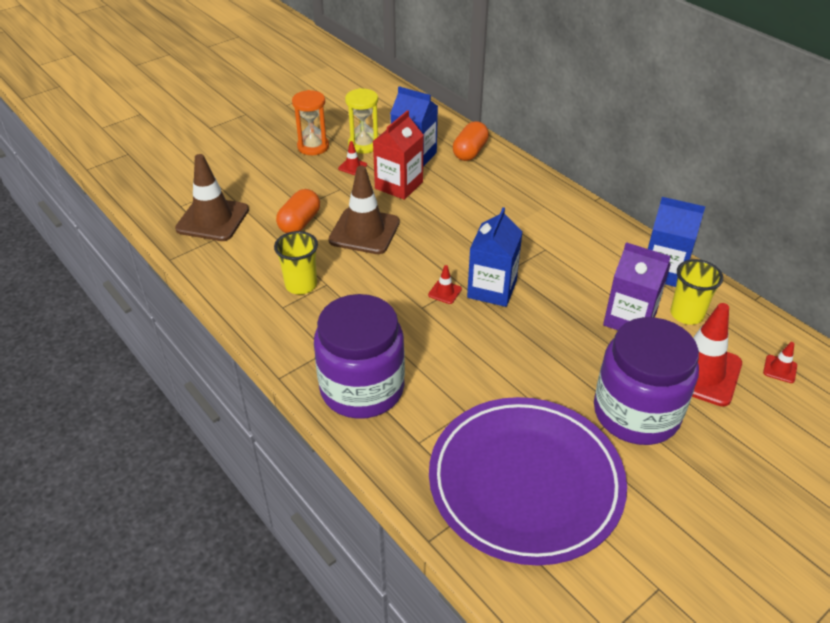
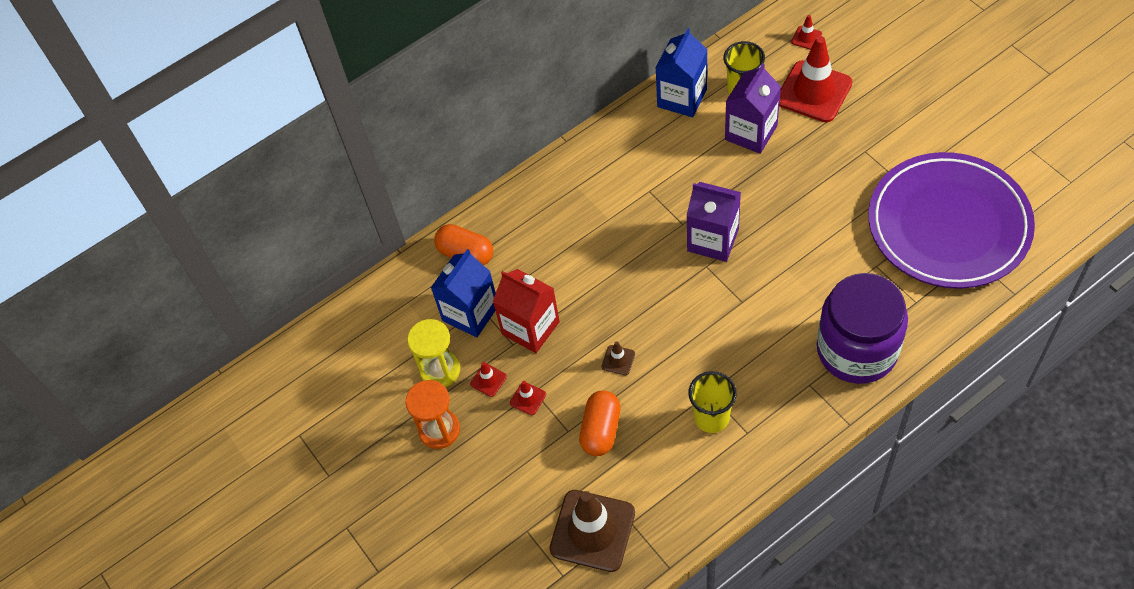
camera: 80 degrees left, 15 degrees up
orange capsule [276,189,320,233] -> orange capsule turned 75 degrees clockwise [579,391,621,456]
brown traffic cone [328,166,400,254] -> brown traffic cone [601,341,635,375], size x0.42
red traffic cone [428,265,462,304] -> red traffic cone moved to [510,381,546,415]
blue carton [467,207,522,307] -> purple carton [686,182,741,262]
purple jar [594,317,699,445] -> none

